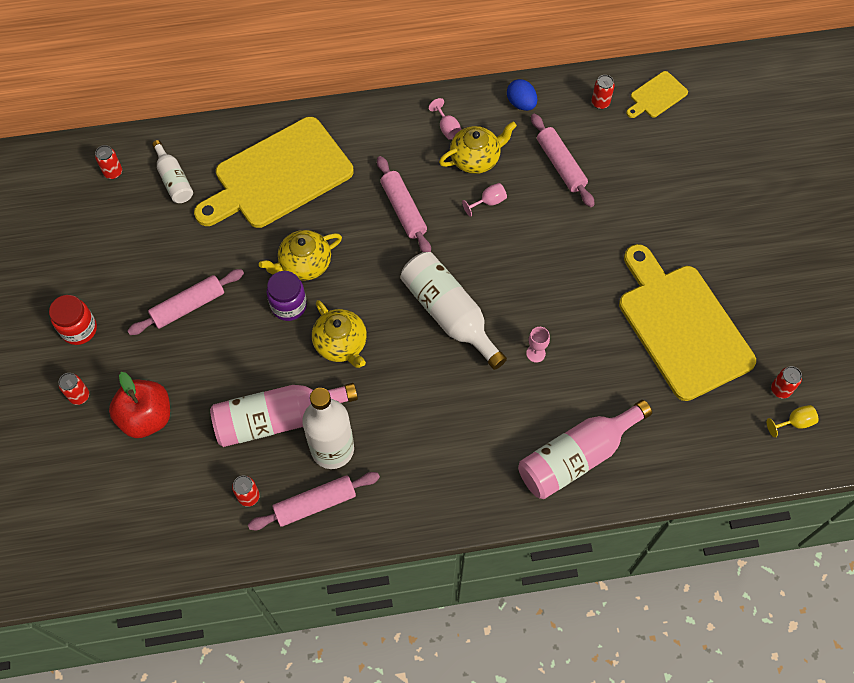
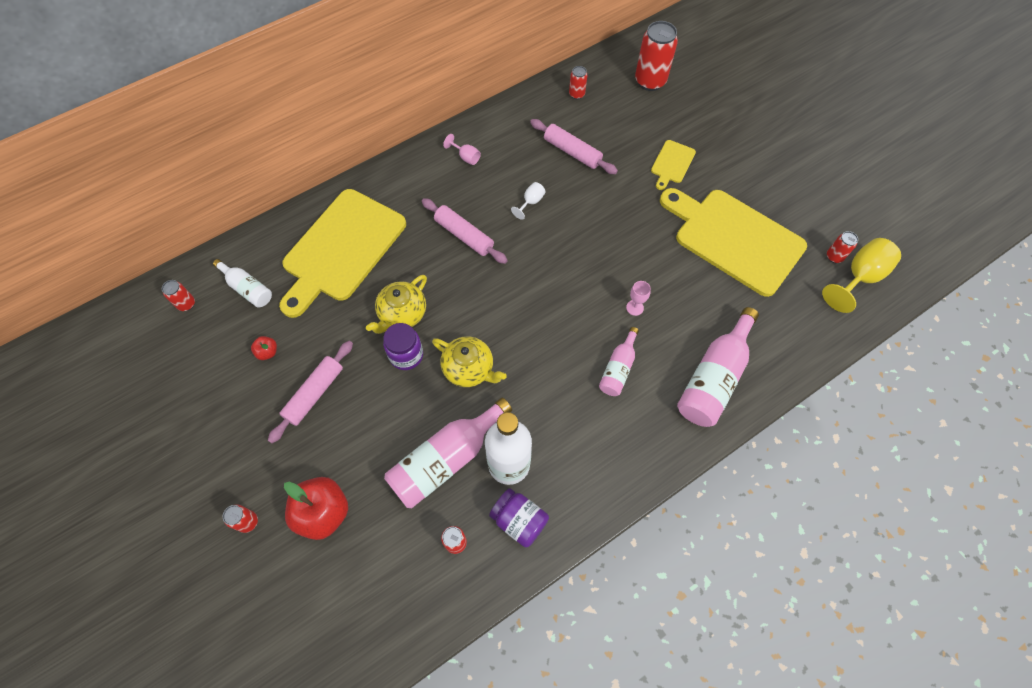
camera: 25 degrees left, 0 degrees up
red jar [49,295,97,345] -> none
pink rolling pin [248,472,380,530] -> purple jar [489,488,549,548]
white bottle [401,252,507,370] -> none
yellow teapot [439,121,517,174] -> none
pink goblet [462,183,507,217] -> white goblet [511,182,546,220]
blue egg [507,79,537,111] -> none
yellow cutting board [626,71,688,118] -> yellow cutting board moved to [651,140,696,190]
yellow goblet [767,405,818,438] -> yellow goblet [822,238,901,313], size x1.98
none -> red apple [251,336,277,360]
none -> pink bottle [599,327,639,396]
none -> red can [635,21,678,91]

